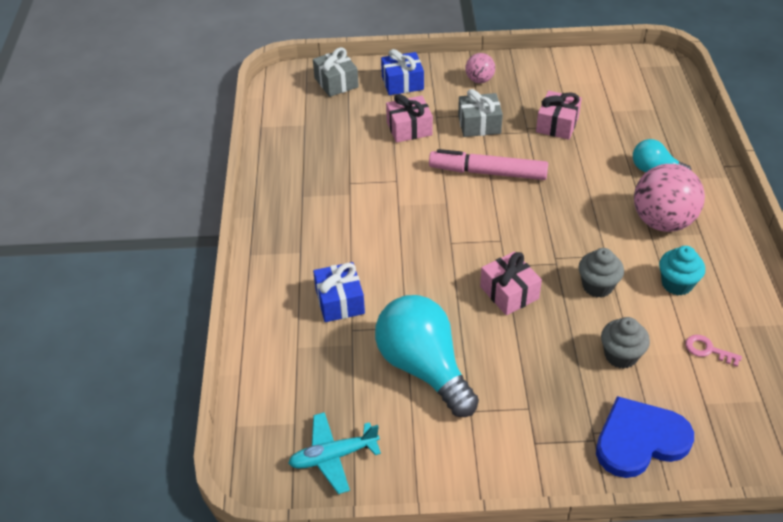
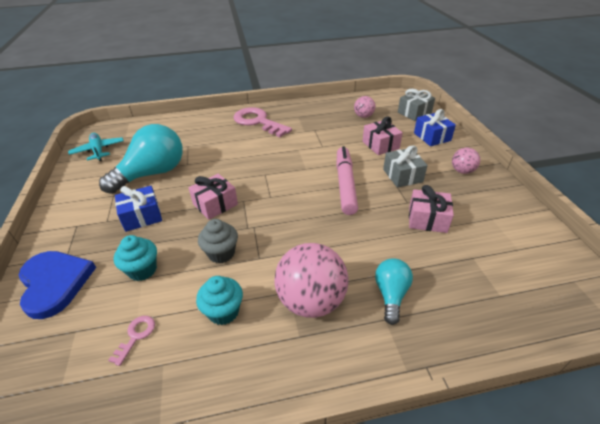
camera: 80 degrees right, 5 degrees down
blue gift [313,262,365,322] -> blue gift moved to [115,186,162,232]
grey cupcake [601,317,650,369] -> turquoise cupcake [114,235,157,281]
none -> pink key [233,107,292,137]
none -> pink ball [354,96,375,118]

